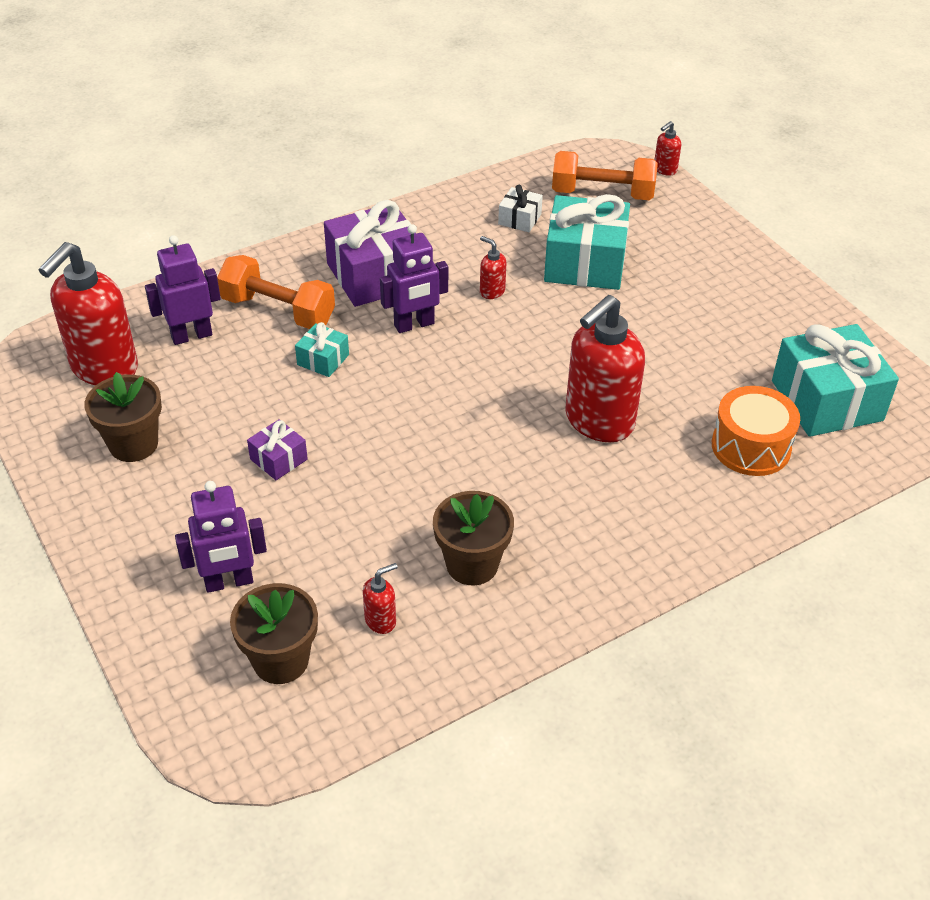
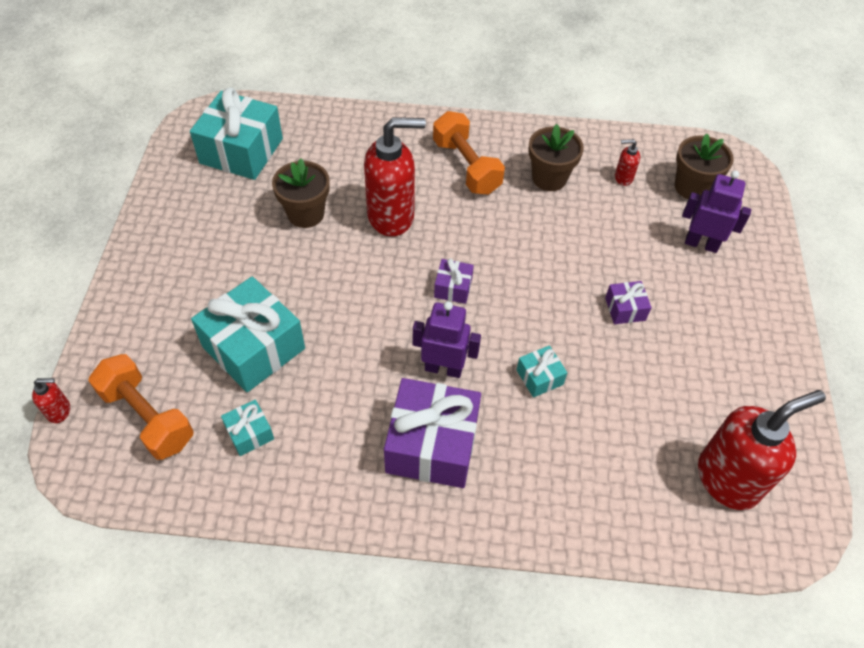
camera: 145 degrees left, 10 degrees up
brown flower pot [84,372,162,462] -> brown flower pot moved to [272,158,330,228]
purple robot [145,235,221,345] -> none
orange dumbbell [217,255,335,329] -> orange dumbbell moved to [433,111,505,195]
red soap dispenser [480,236,506,299] -> none
white gift [498,185,543,232] -> turquoise gift [221,399,274,456]
orange drum [712,386,800,476] -> none
none -> purple gift [434,258,474,304]

